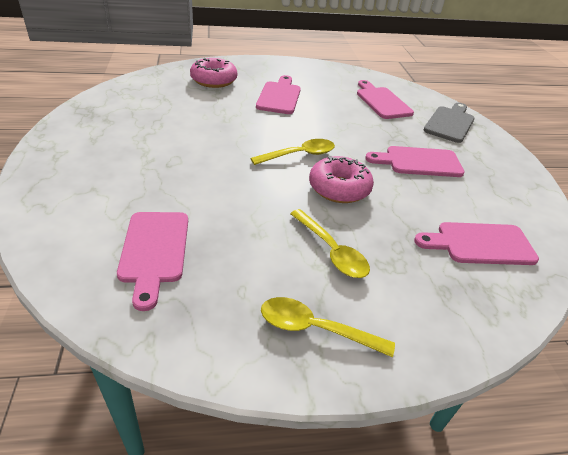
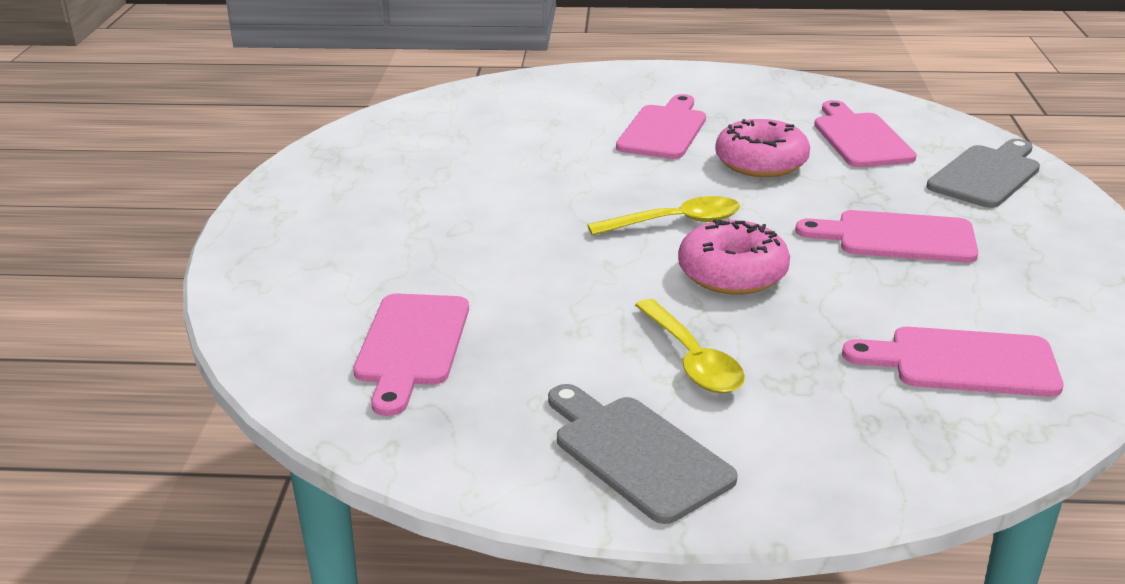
camera: 15 degrees right, 10 degrees down
pink donut [190,58,237,88] -> pink donut moved to [715,119,810,177]
yellow spoon [261,297,395,357] -> grey cutting board [548,384,738,524]

